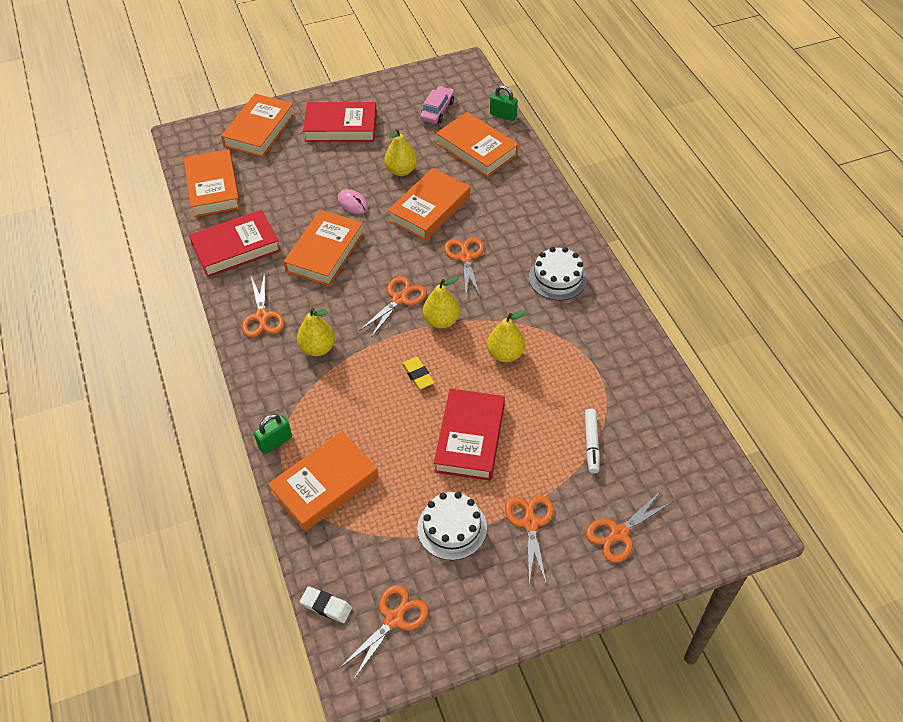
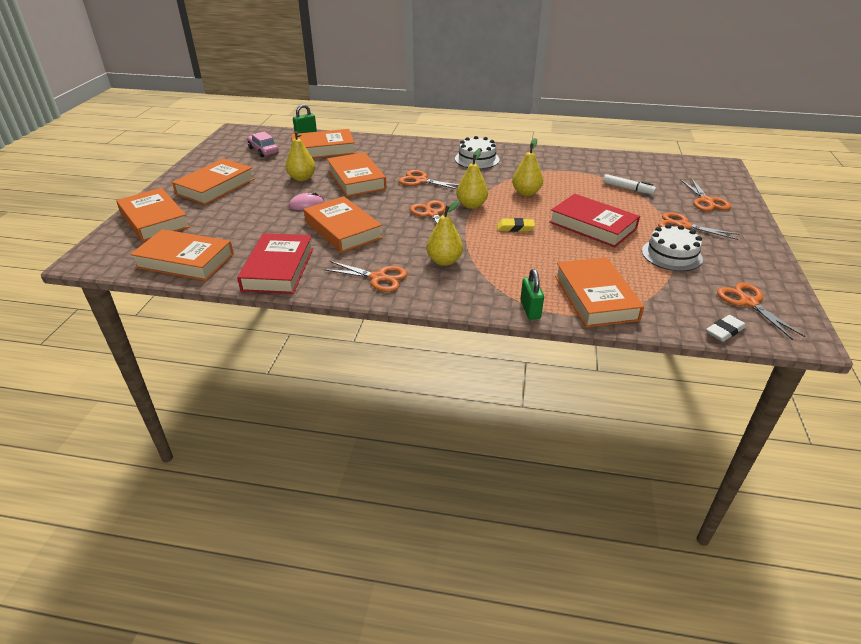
camera: 60 degrees left, 15 degrees down
red book [303,102,377,142] -> orange book [172,159,254,205]

